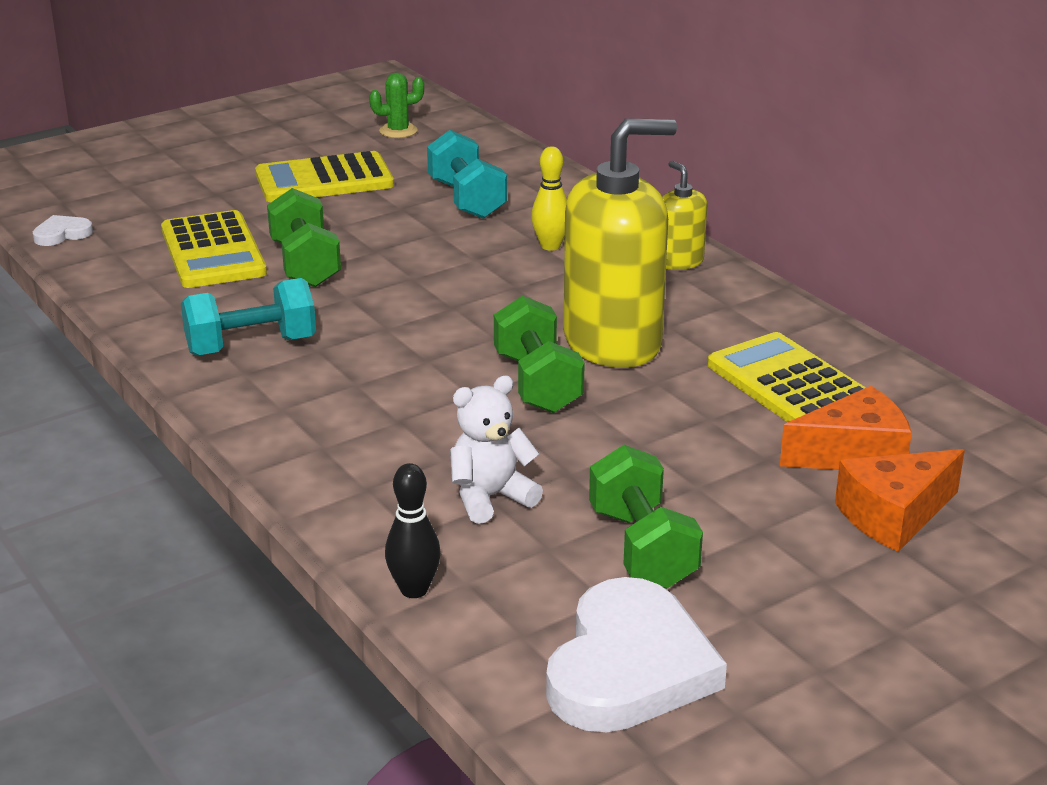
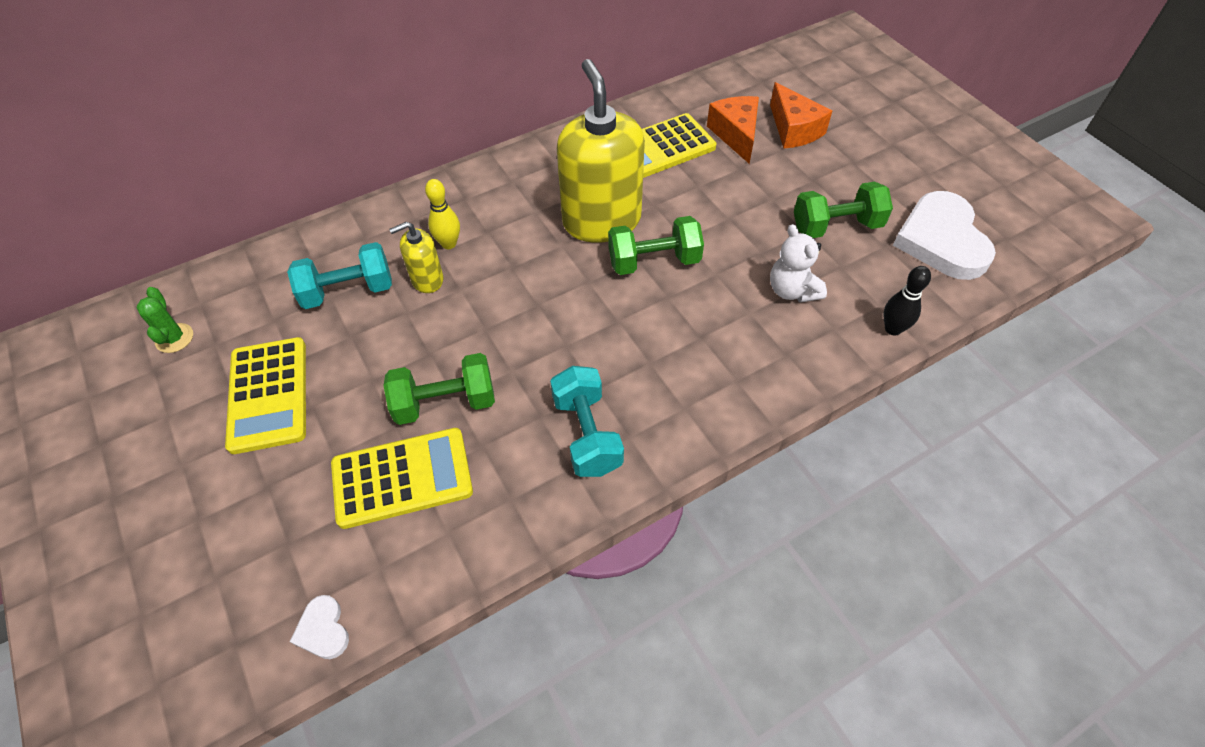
camera: 85 degrees left, 25 degrees up
white heart [546,577,727,732] -> white heart turned 120 degrees counterclockwise [893,191,996,280]
yellow soap dispenser [662,161,707,270] -> yellow soap dispenser moved to [389,222,443,293]

